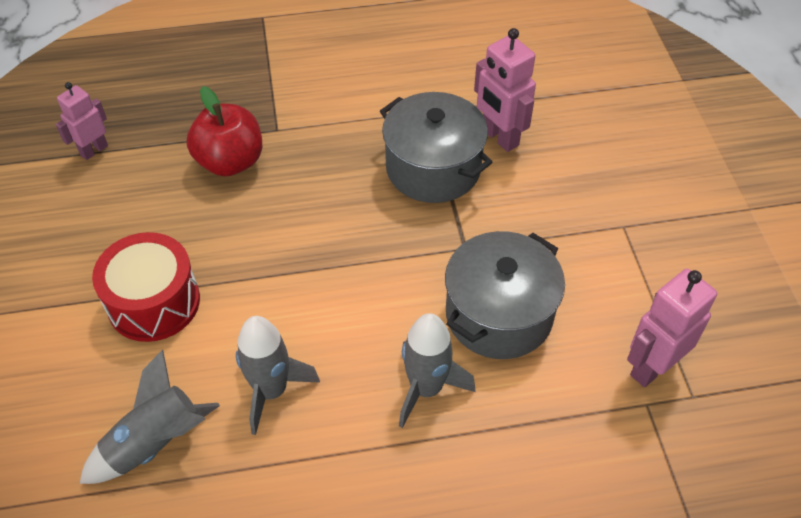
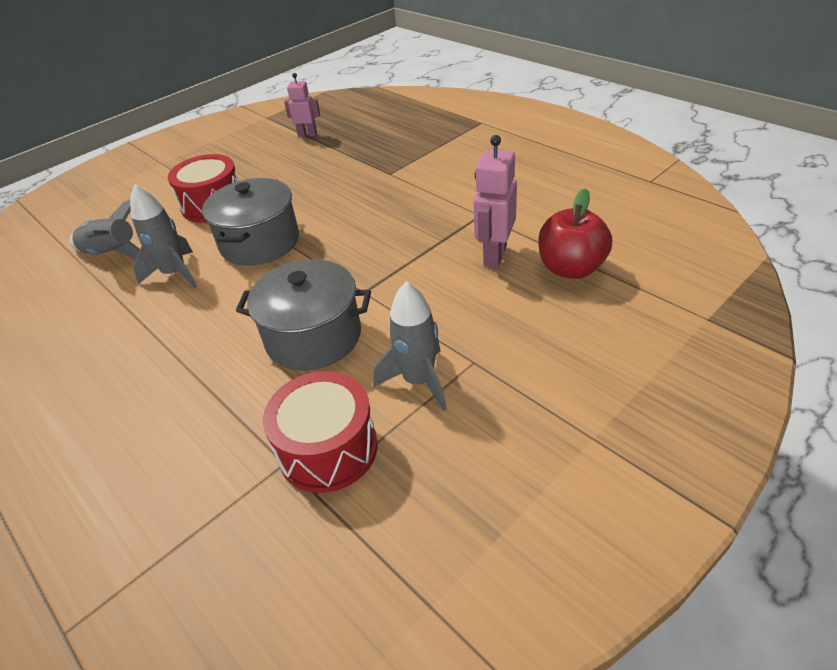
camera: 60 degrees right, 10 degrees down
red apple [186,86,262,176] -> red apple moved to [539,188,612,279]
grey pot [380,92,492,203] -> grey pot moved to [202,178,299,266]
grey rocket [399,313,475,428] -> grey rocket moved to [373,281,447,411]
pink robot [627,269,717,387] -> red drum [263,371,378,493]

